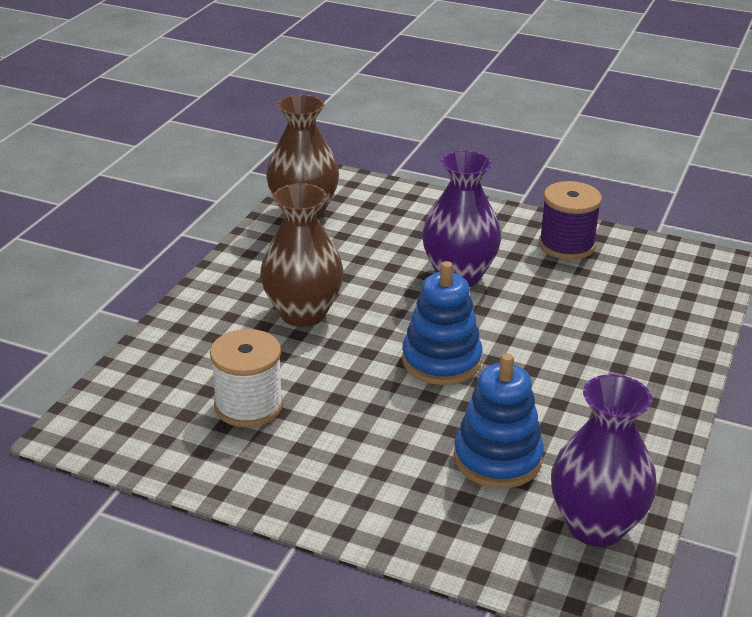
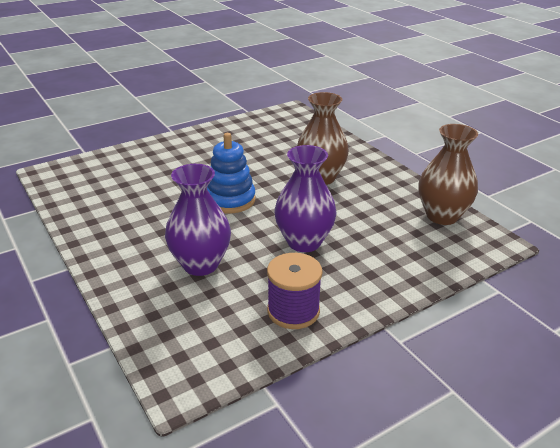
camera: 125 degrees right, 0 degrees up
white spool [210,329,283,427] -> none
blue stacking toy [454,353,544,488] -> none
purple vase [551,374,657,547] -> purple vase moved to [165,164,231,276]

